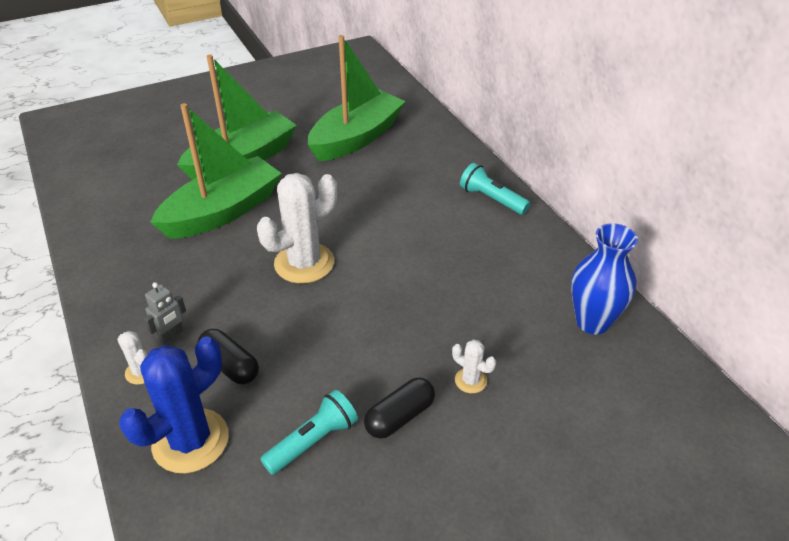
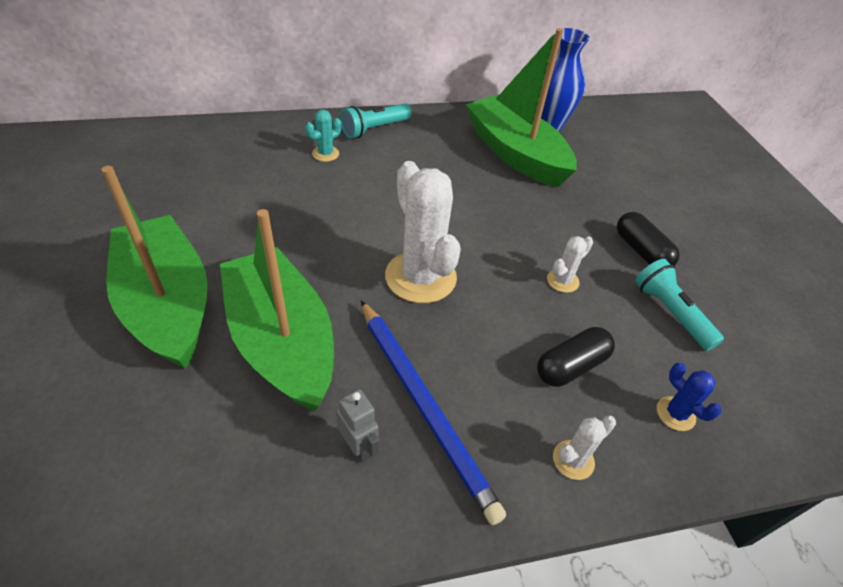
camera: 80 degrees left, 5 degrees up
blue cactus [119,336,229,473] -> blue cactus [657,363,721,431], size x0.46
grey robot [144,282,186,344] -> grey robot moved to [336,389,379,463]
green boat [308,35,406,161] -> green boat moved to [466,28,577,187]
white cactus [452,339,496,393] -> white cactus moved to [547,236,593,293]
none -> turquoise cactus [306,110,341,162]
none -> blue pencil [361,300,506,525]

